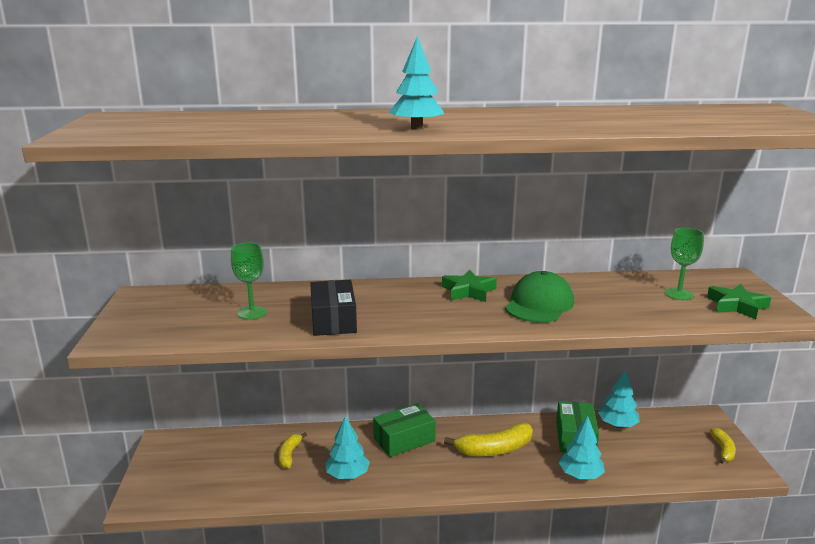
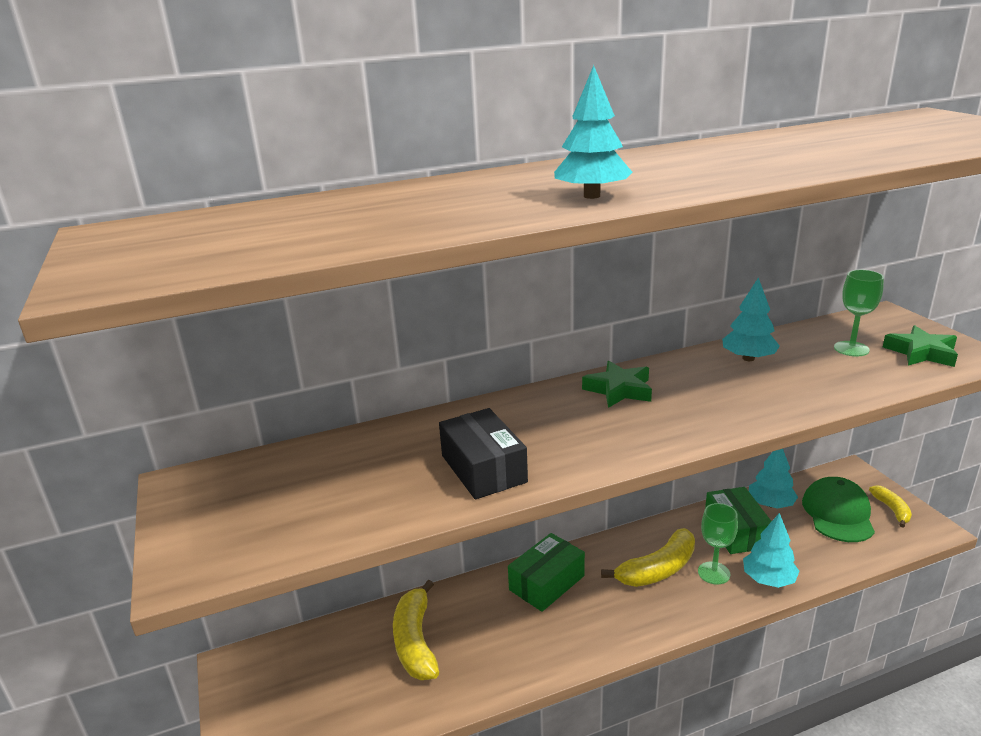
camera: 15 degrees left, 5 degrees up
green goblet [231,243,267,320] -> green goblet moved to [698,503,738,584]
yellow banana [278,432,307,469] -> yellow banana [393,580,439,680], size x1.71
turquoise tree [325,416,370,479] -> turquoise tree moved to [722,277,780,361]
green cap [505,271,574,323] -> green cap moved to [802,477,875,542]

